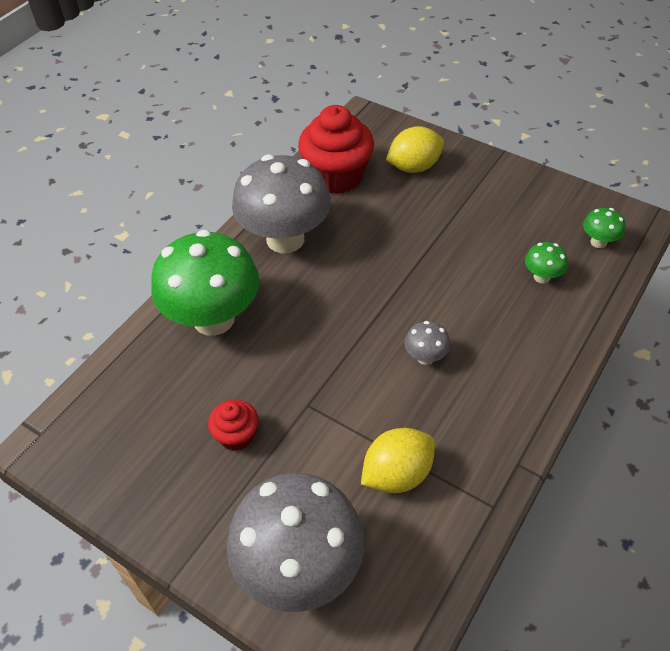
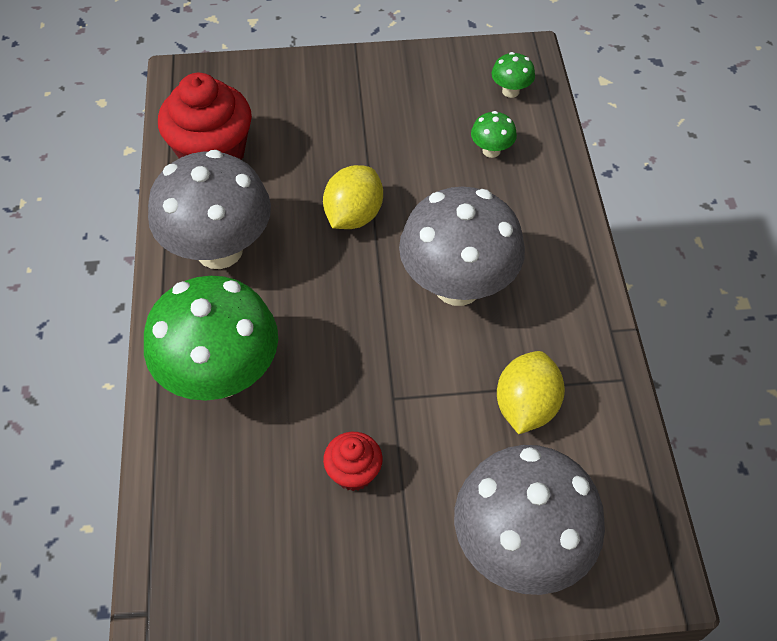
camera: 40 degrees left, 5 degrees up
yellow lemon [386,126,444,173] -> yellow lemon moved to [323,165,383,229]
grey mushroom [405,321,450,365] -> grey mushroom [399,187,525,306], size x2.39

